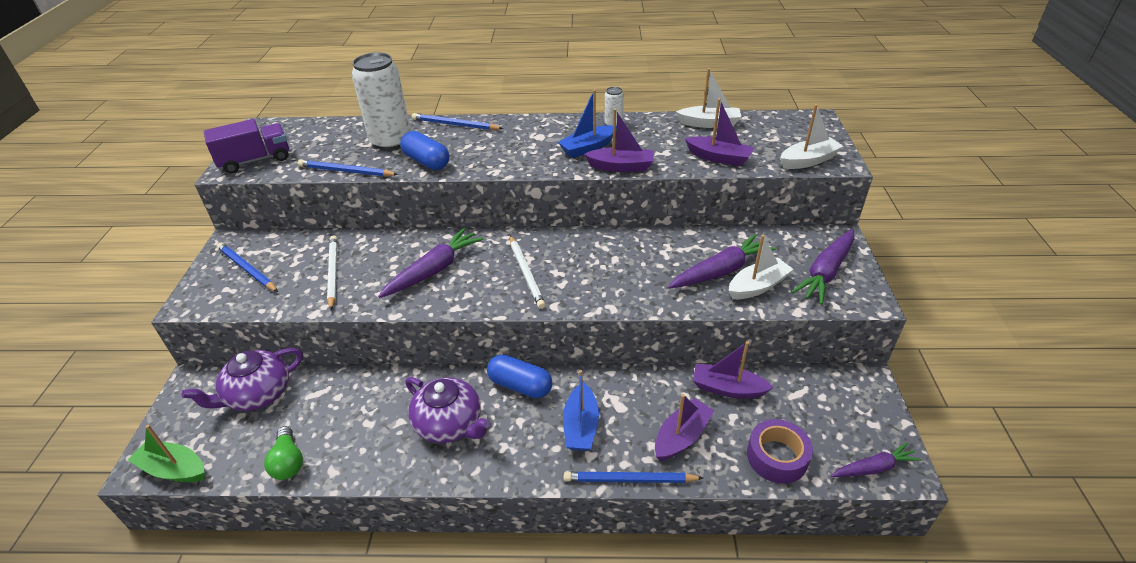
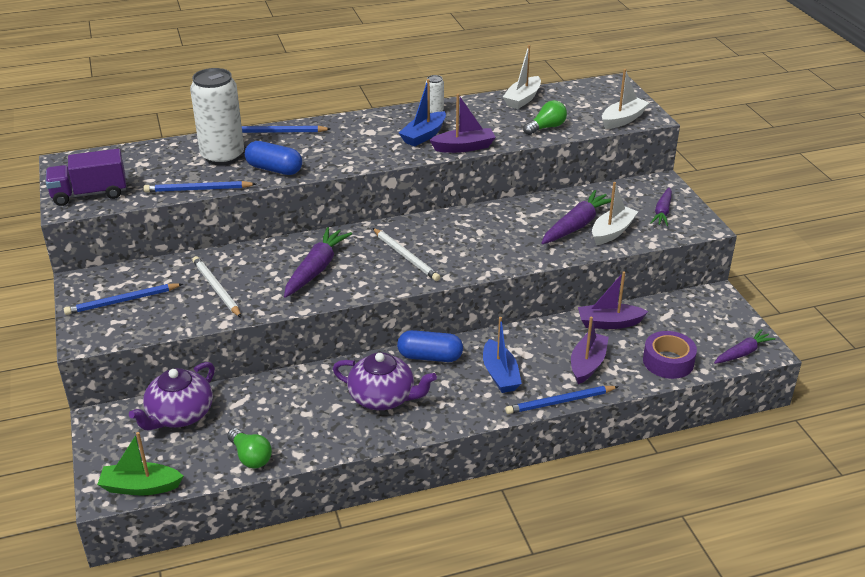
camera: 20 degrees left, 5 degrees down
purple truck [204,119,289,174] -> purple truck turned 150 degrees counterclockwise [46,149,126,206]
blue pencil [217,243,278,292] -> blue pencil turned 45 degrees counterclockwise [64,283,183,315]
white boat [676,68,741,128] -> white boat turned 135 degrees clockwise [503,45,541,109]
purple boat [685,98,754,166] -> green light bulb [523,100,567,135]
purple carrot [791,229,854,305] -> purple carrot [651,187,672,226], size x0.64

